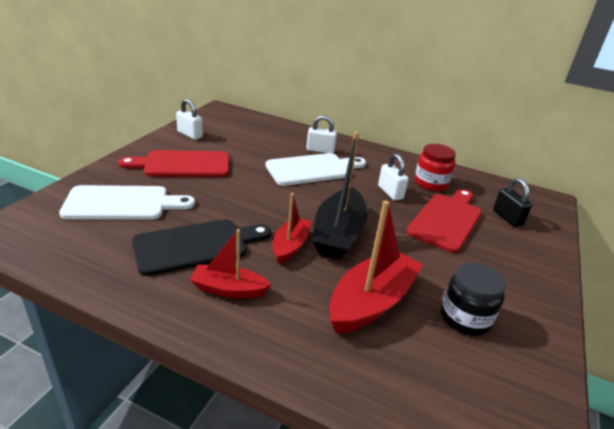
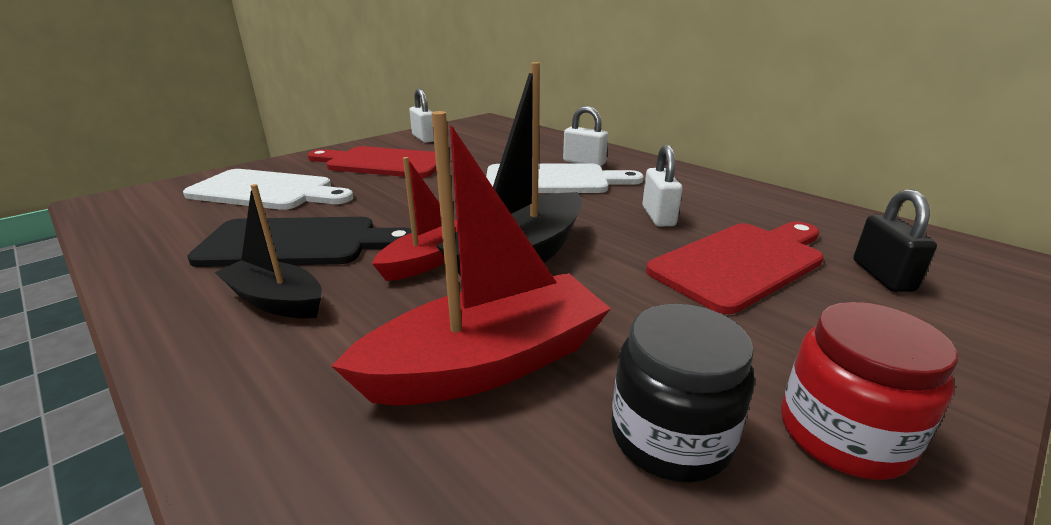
camera: 25 degrees right, 5 degrees down
red boat [190,229,272,298] -> black boat [215,184,322,319]
red jar [415,144,456,191] -> red jar moved to [781,302,958,480]

